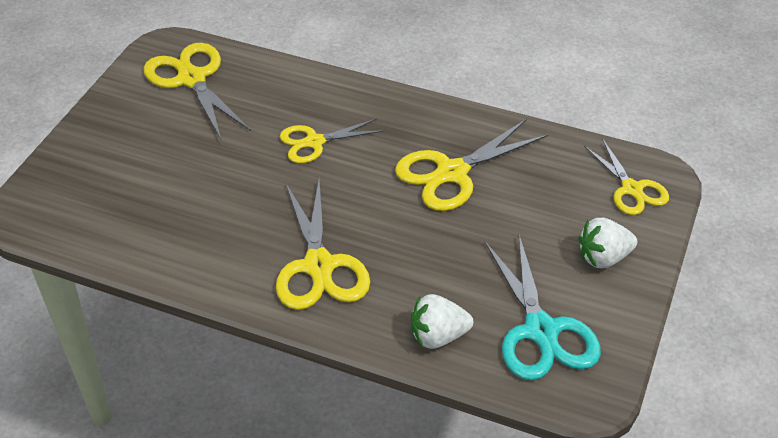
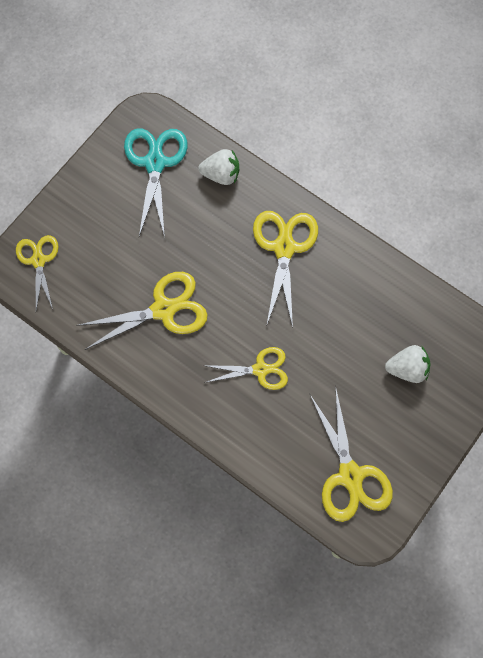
camera: 165 degrees left, 25 degrees up
white strawberry [578,218,637,268] -> white strawberry moved to [385,345,431,383]

